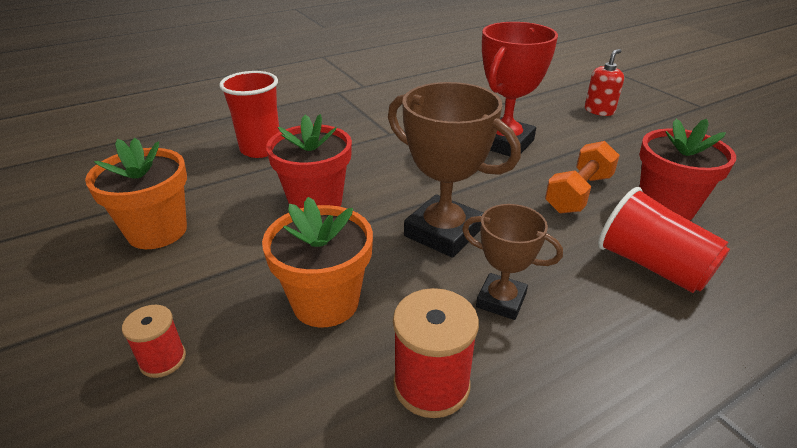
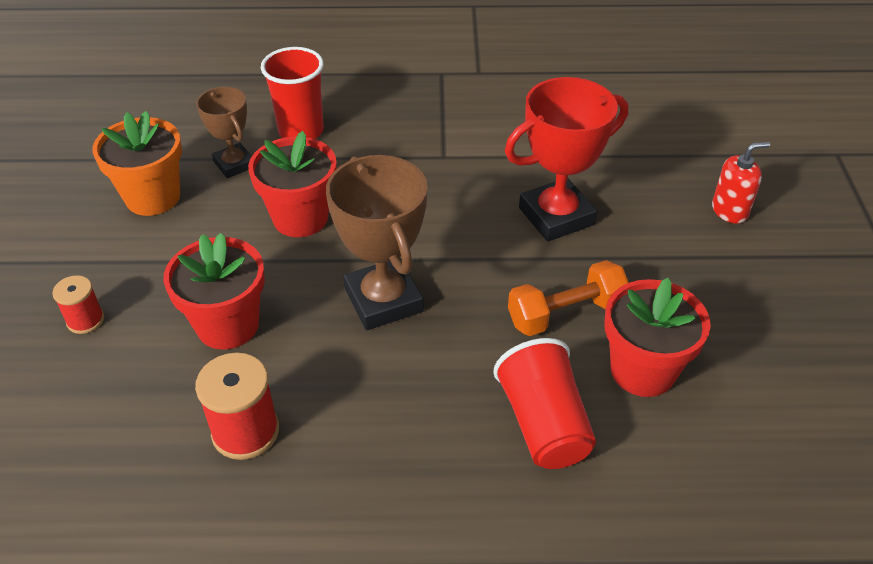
camera: 30 degrees right, 10 degrees up
orange flower pot [262,197,373,327] -> red flower pot [163,233,265,349]
brown trophy [462,204,563,320] -> brown trophy moved to [196,87,252,178]

